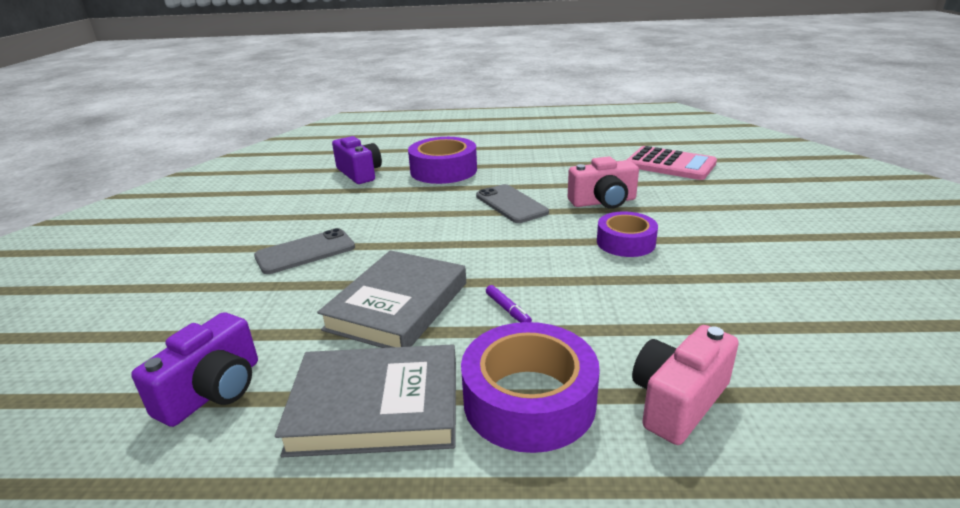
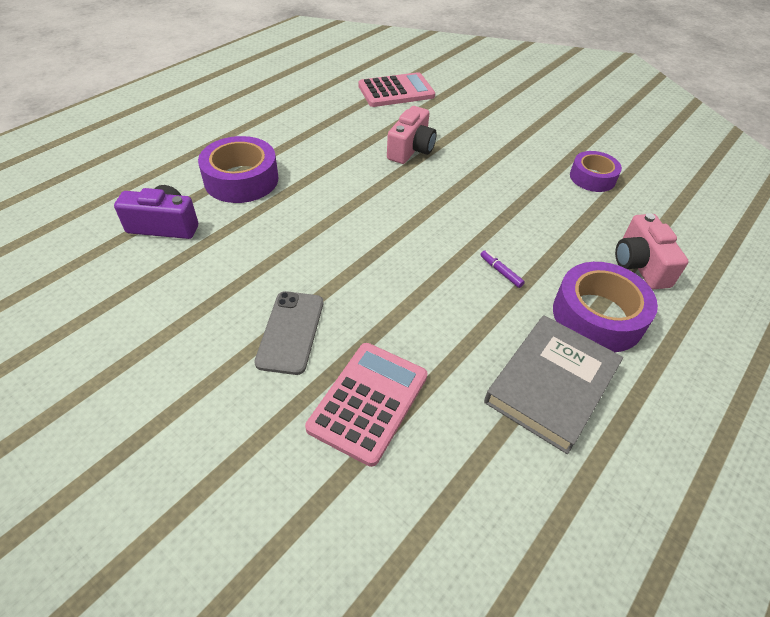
camera: 55 degrees left, 20 degrees up
purple camera [131,312,258,427] -> none
grey book [317,250,466,348] -> none
grey phone [476,184,549,223] -> none
purple marker [486,285,532,323] -> purple marker turned 135 degrees counterclockwise [480,250,525,288]
purple tape [597,211,658,257] -> purple tape moved to [570,151,622,192]
none -> pink calculator [305,343,428,467]

